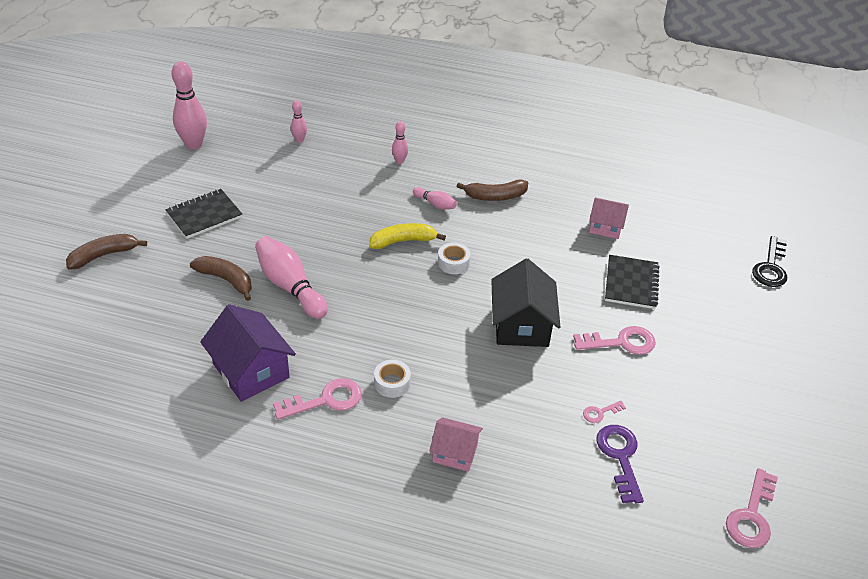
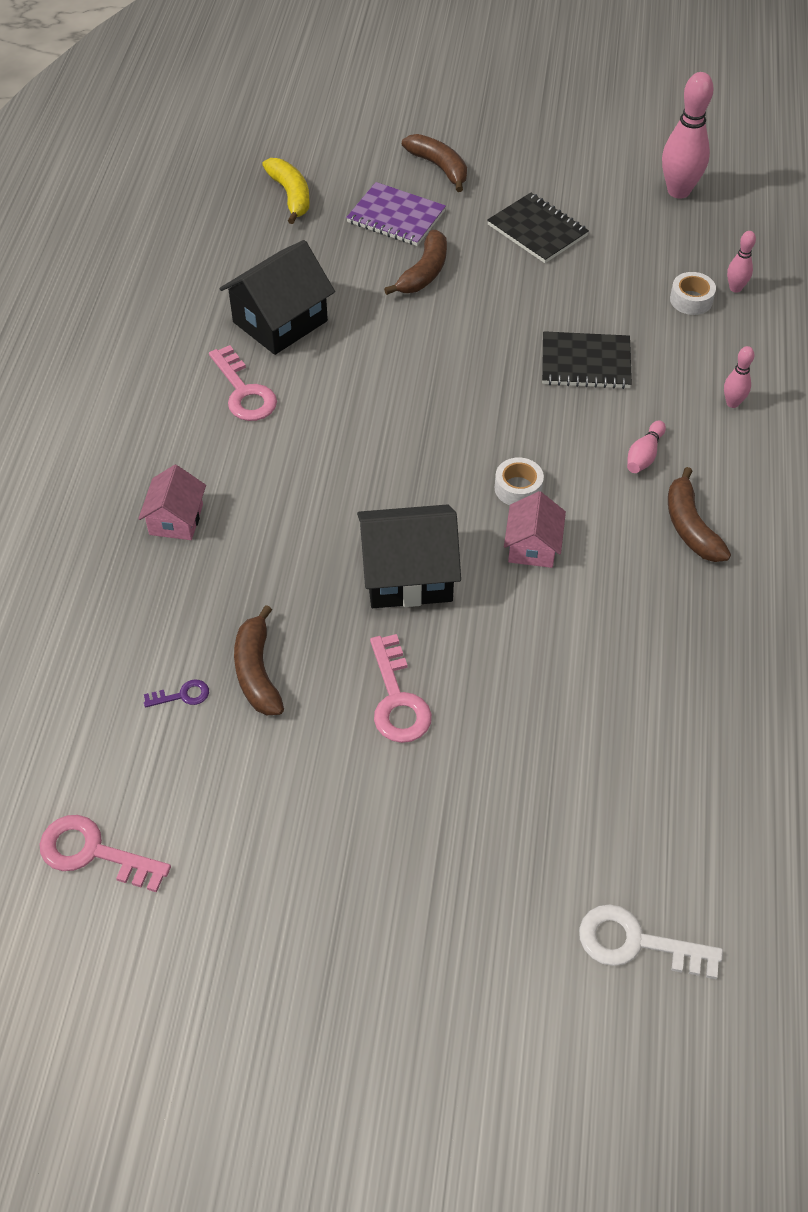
camera: 85 degrees right, 10 degrees up
purple house [200,305,296,402] -> black house [219,240,335,355]
pink bowling pin [255,236,328,319] -> none
yellow banana [369,223,446,249] -> yellow banana moved to [262,158,310,224]
white tape [374,360,411,398] -> white tape moved to [670,272,716,315]
pink key [583,401,626,423] -> brown banana [234,605,284,715]
pink house [589,198,629,239] -> pink house moved to [504,491,566,568]
purple key [596,425,644,503] -> purple key [144,680,209,708], size x0.52
black notebook [605,255,660,309] -> black notebook moved to [542,331,632,389]
black key [752,236,787,287] -> white key [579,904,723,979]
none -> purple notebook [346,182,446,246]

